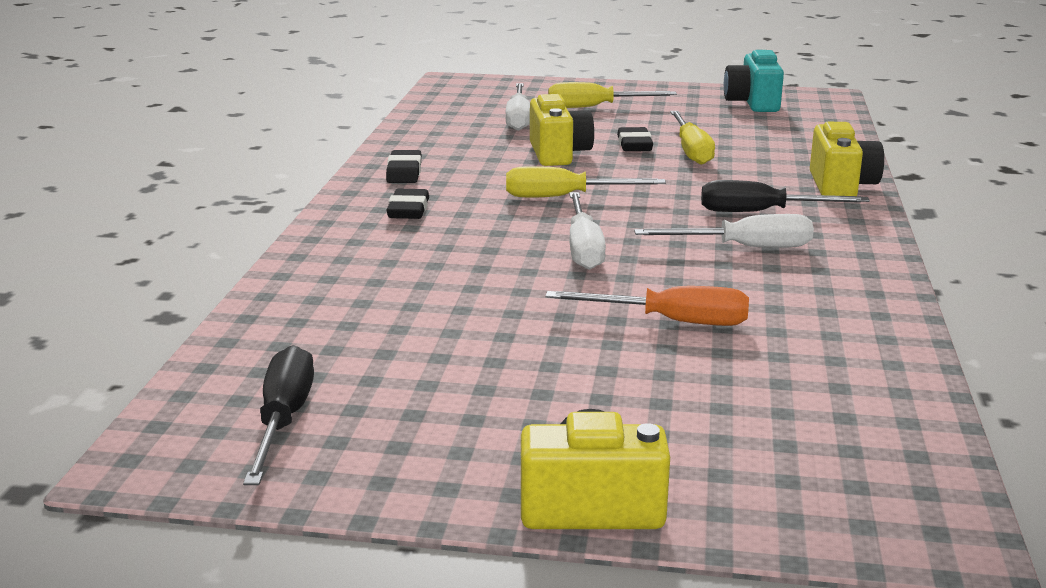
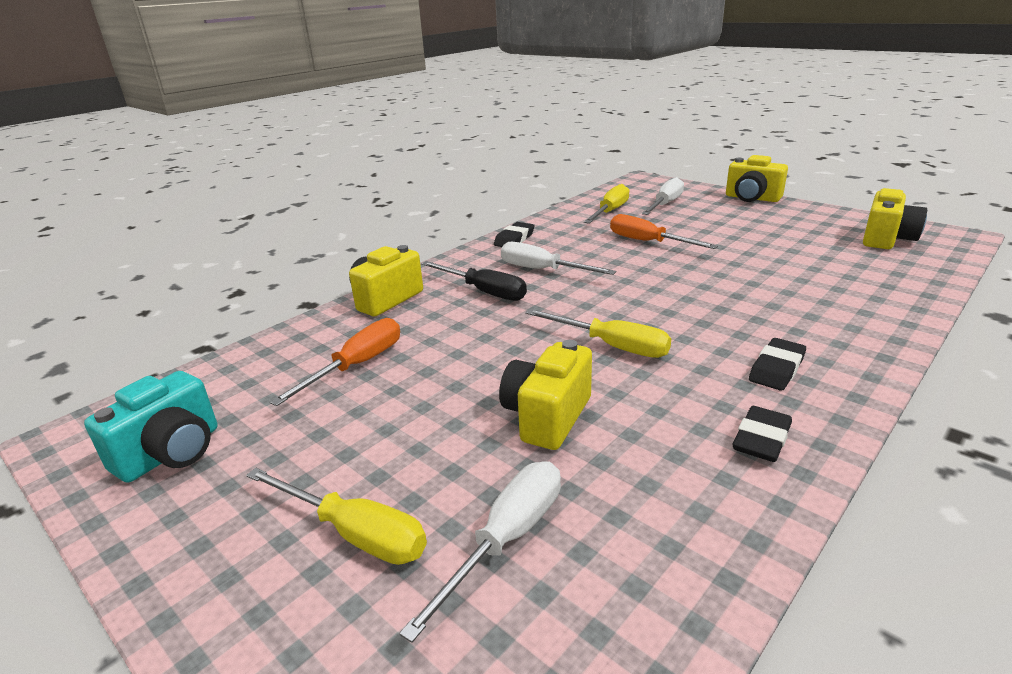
camera: 145 degrees left, 5 degrees up
black screwdriver [243,345,314,485] -> yellow camera [863,188,927,249]
white screwdriver [569,192,606,270] -> white screwdriver moved to [642,177,684,215]
black eraser [617,127,653,151] -> black eraser moved to [494,222,535,247]
yellow screwdriver [670,111,715,165] -> yellow screwdriver moved to [584,184,629,223]
none -> orange screwdriver [270,318,400,406]

